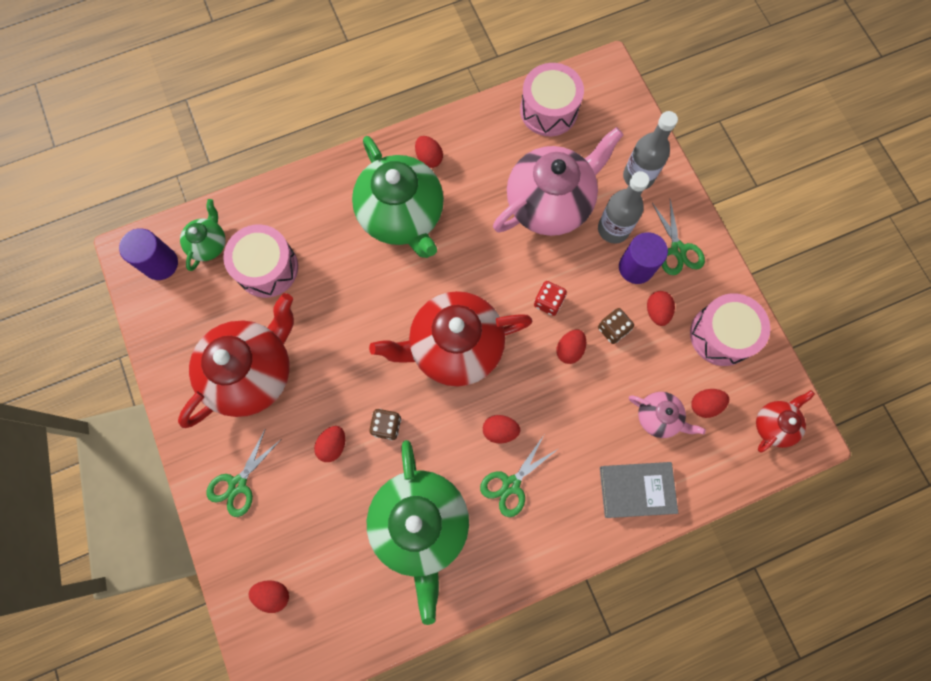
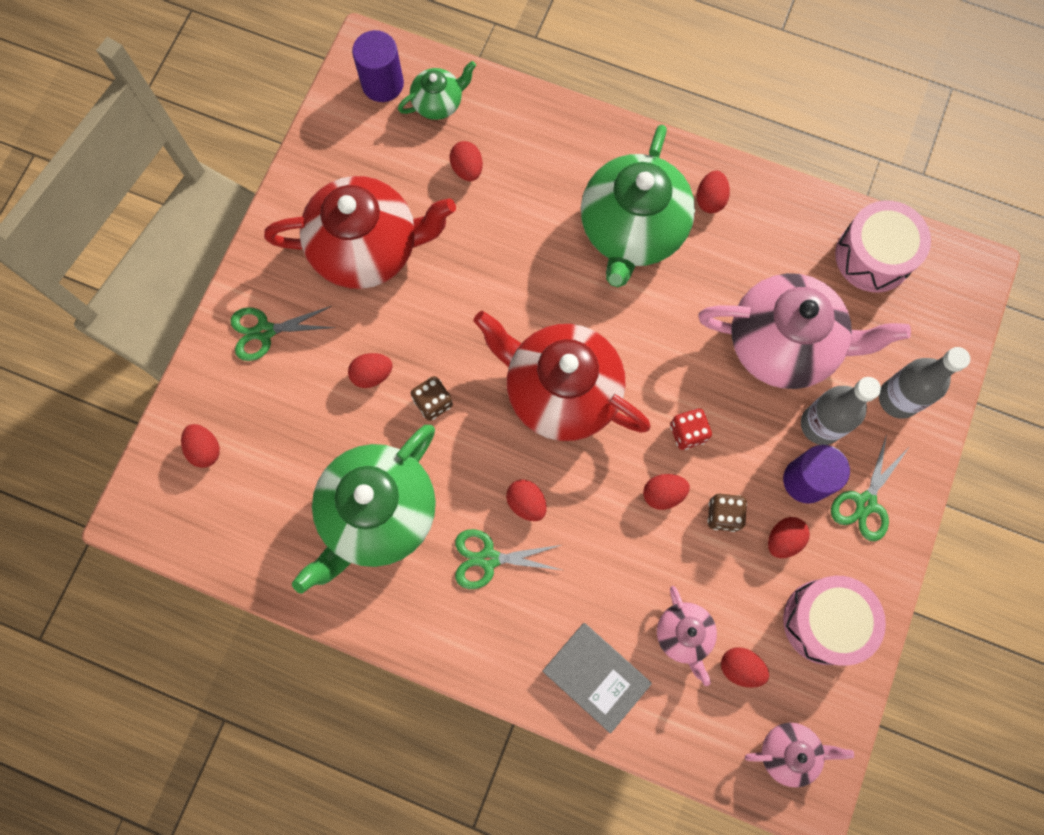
camera: 45 degrees right, 0 degrees up
pink drum [223,225,298,298] -> red egg [449,141,483,181]
red teapot [756,390,815,453] -> pink teapot [745,723,854,787]

